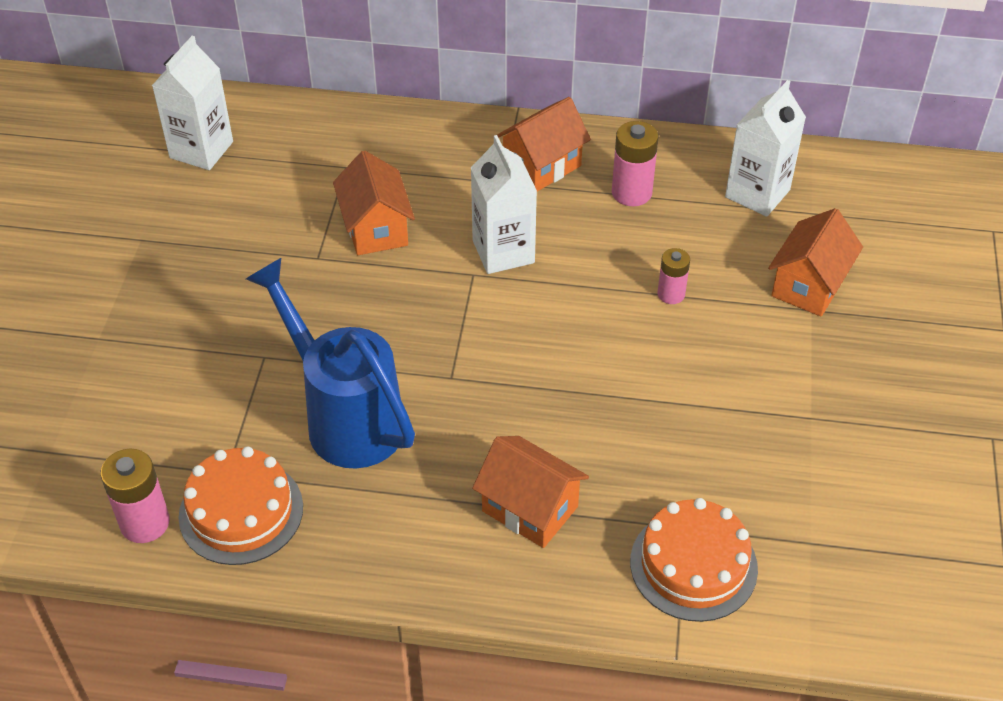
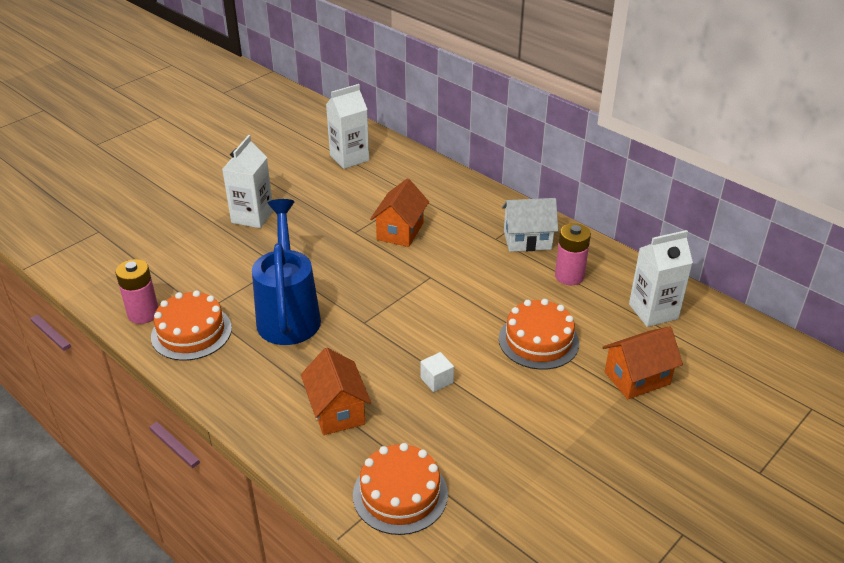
camera: 35 degrees right, 10 degrees down
white carton [471,135,537,274] -> white carton moved to [222,135,274,228]
orange house [497,97,591,192] -> white house [502,198,558,252]
pink battery [657,248,690,304] -> orange cake [499,299,579,370]
none -> white cube [421,352,454,392]

